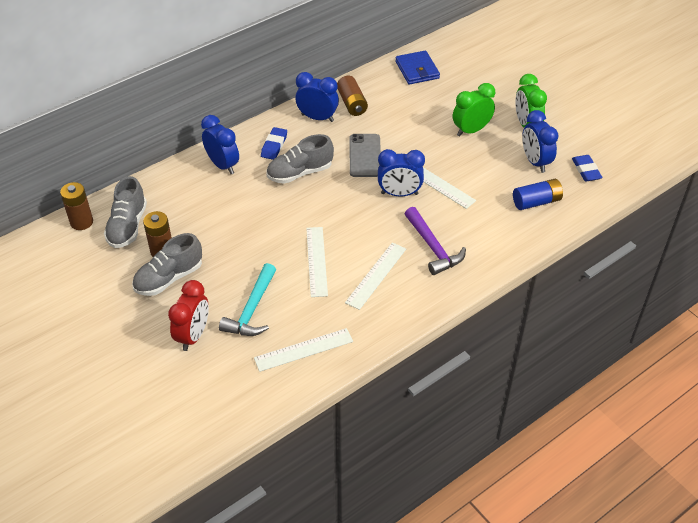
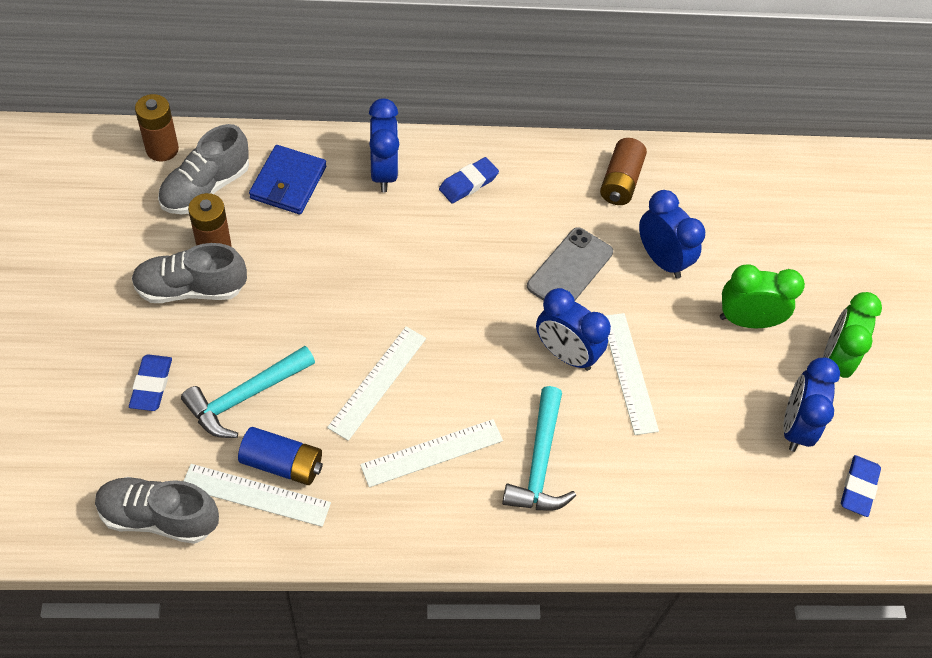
camera: 30 degrees right, 10 degrees up
red clock [168,280,209,351] -> blue eraser [129,354,172,411]
grey shoe [266,134,334,184] -> grey shoe moved to [95,477,219,544]
blue clock [295,72,339,122] -> blue clock moved to [639,190,705,279]
blue wallet [395,51,440,85] -> blue wallet moved to [249,145,326,215]
purple hammer [405,207,466,275] -> turquoise hammer [502,386,576,511]
blue battery [513,179,563,210] -> blue battery moved to [238,427,323,485]

